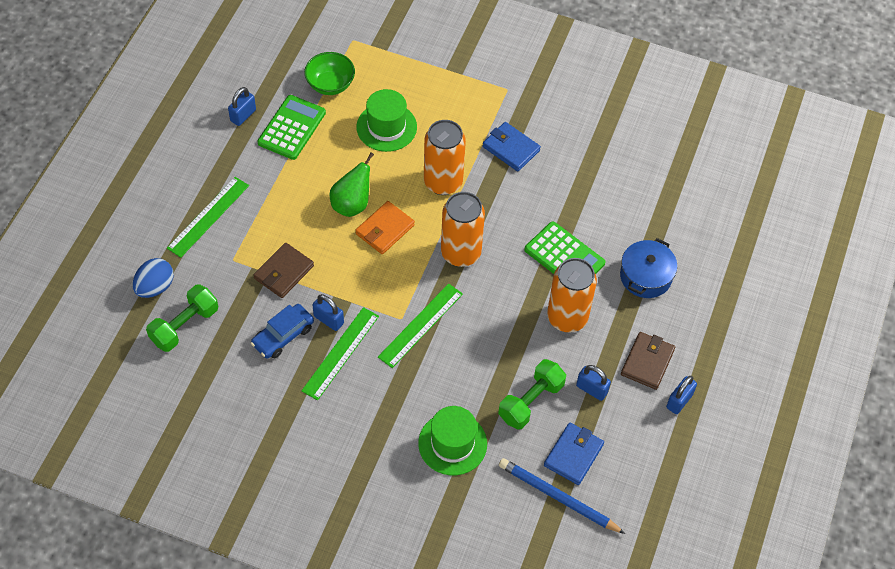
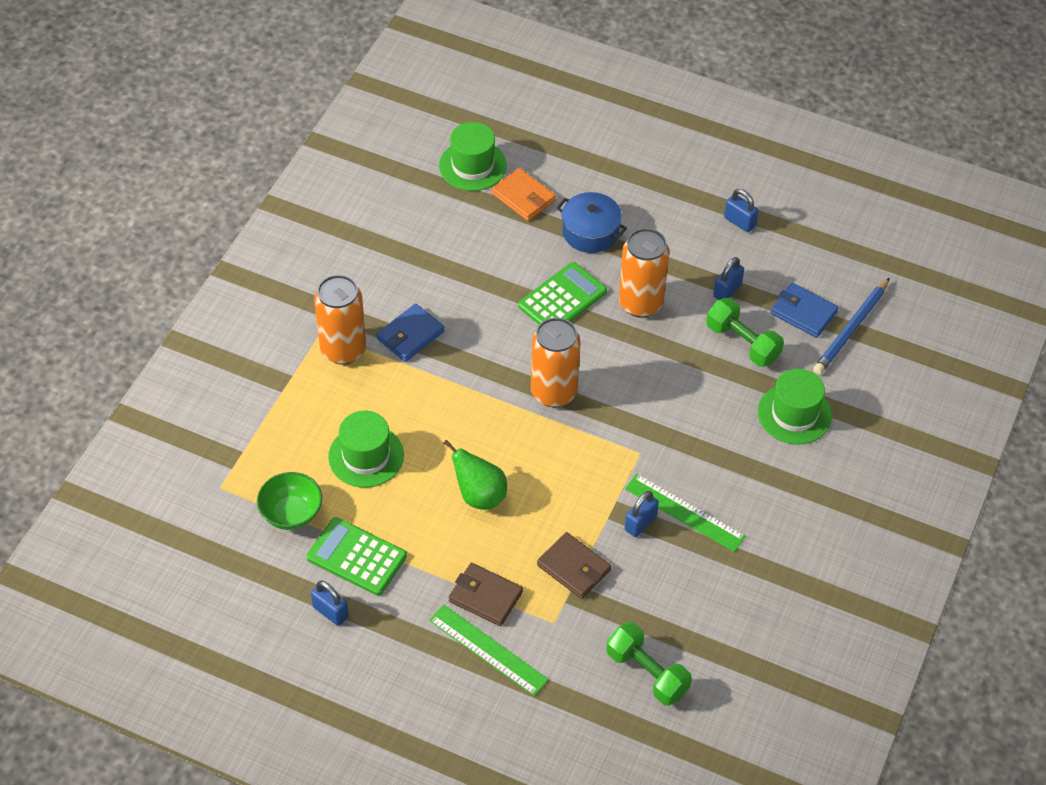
camera: 85 degrees left, 5 degrees down
blue egg [133,258,174,298] -> none
blue car [251,304,314,359] -> none
orange wallet [355,201,415,254] -> orange wallet moved to [492,168,556,221]
green ruler [378,283,463,368] -> none
orange can [424,120,466,195] -> orange can moved to [314,275,366,365]
brown wallet [621,332,675,390] -> brown wallet moved to [449,563,523,626]
none -> green hat [439,122,507,191]

